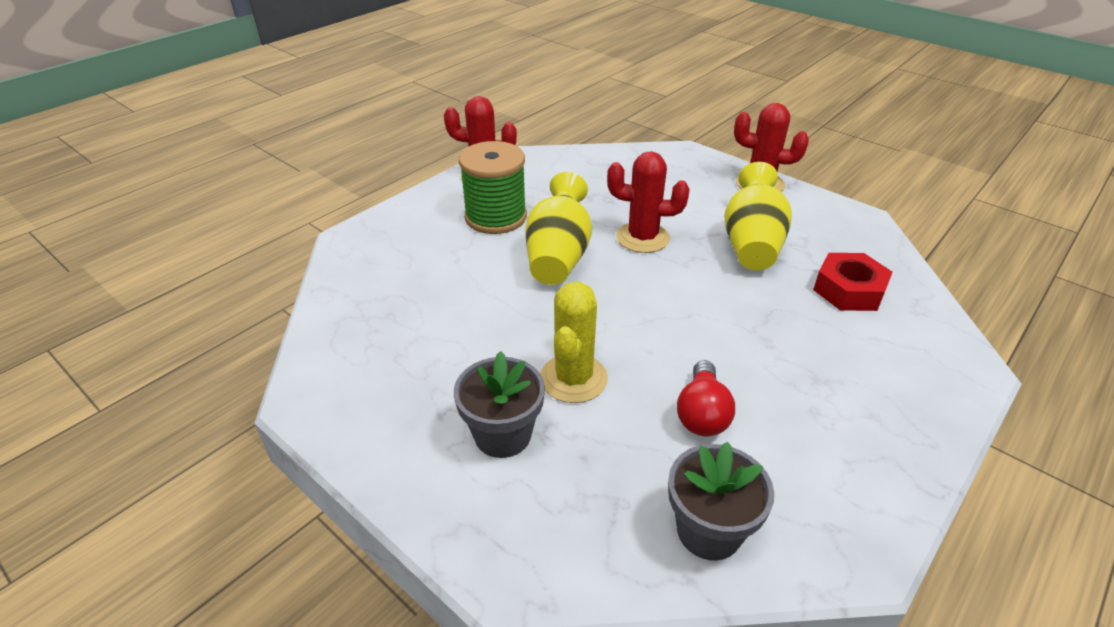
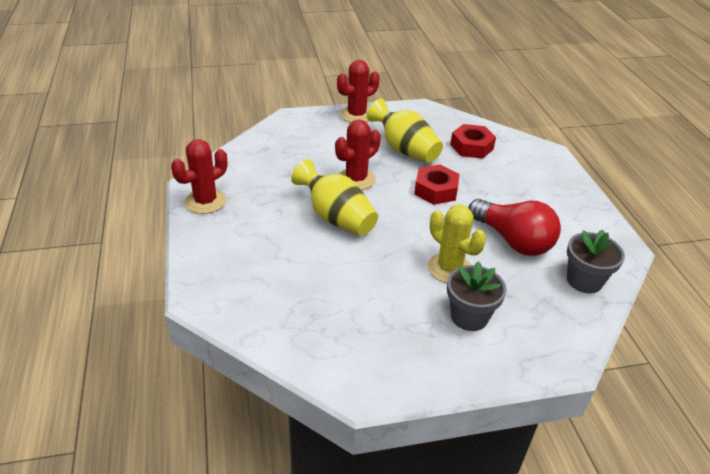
camera: 55 degrees left, 0 degrees up
green spool [459,141,527,234] -> none
red light bulb [677,360,735,437] -> red light bulb [468,199,561,256], size x1.62
none -> red nut [414,164,460,205]

